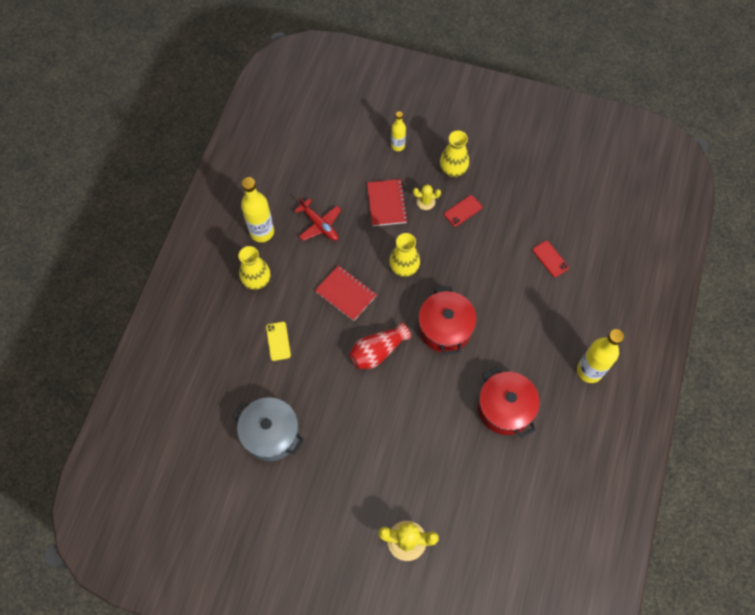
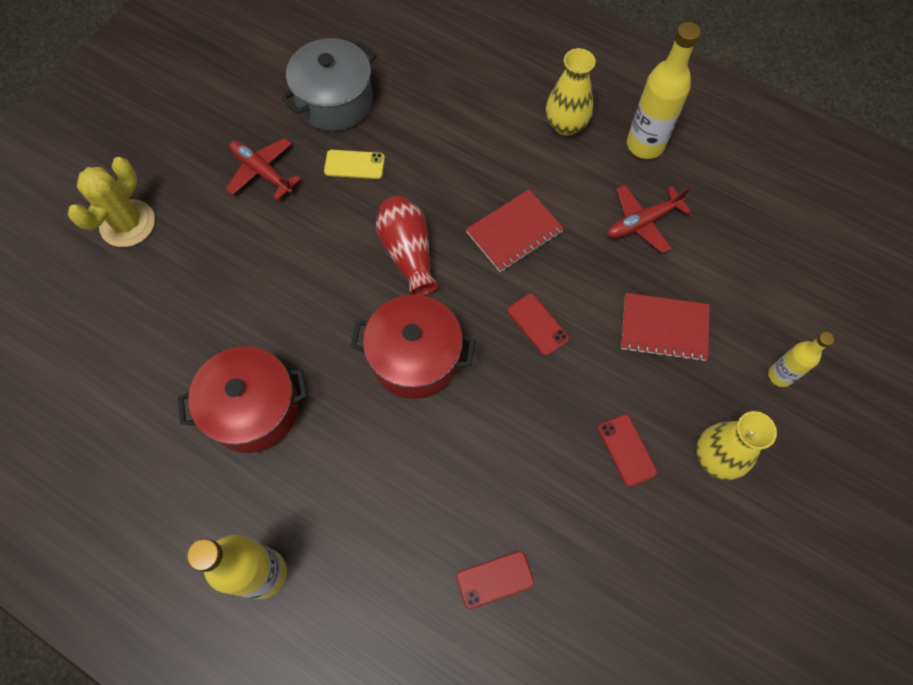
camera: 105 degrees right, 0 degrees up
yellow phone [266,322,291,361] -> yellow phone moved to [324,150,385,179]
yellow vase [389,233,420,277] -> red phone [508,293,569,356]
yellow cactus [413,185,441,210] -> none
none -> red plane [226,138,301,200]

